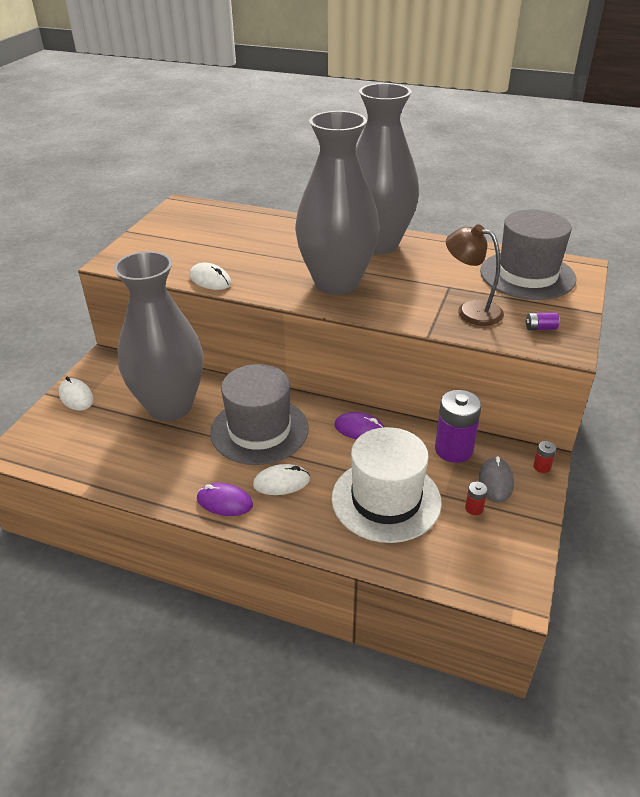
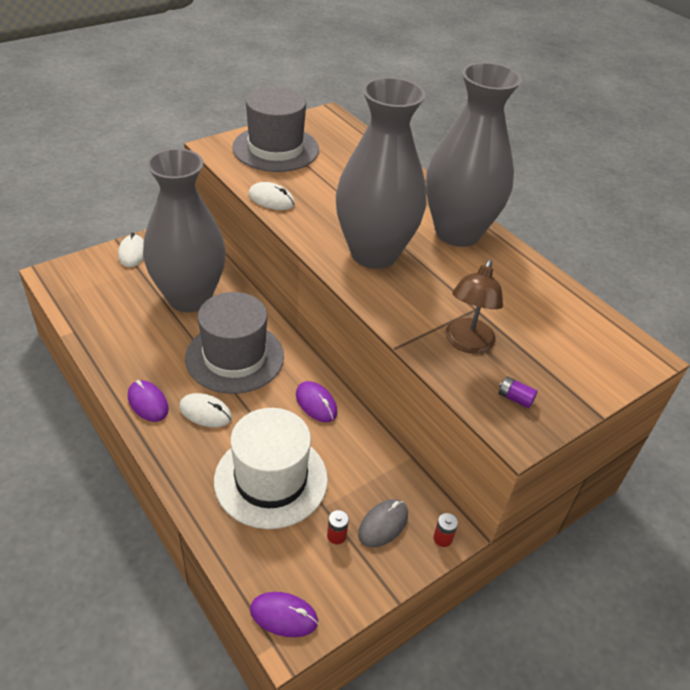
camera: 30 degrees right, 5 degrees up
white mouse [190,263,231,290] -> white mouse turned 45 degrees counterclockwise [249,182,295,210]
purple battery [435,390,482,463] -> none
brown lamp [446,224,504,326] -> brown lamp turned 135 degrees counterclockwise [445,259,503,354]
grey hat [480,210,576,300] -> grey hat moved to [232,87,319,172]
none -> purple mouse [250,592,318,637]

